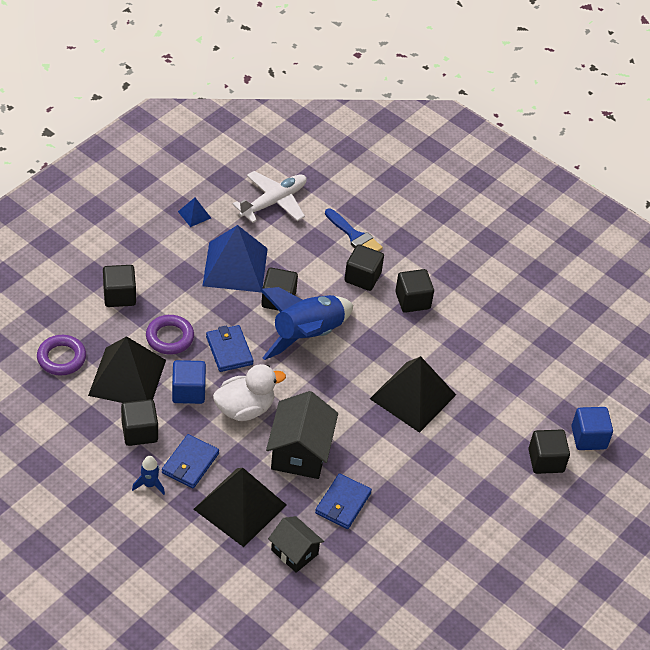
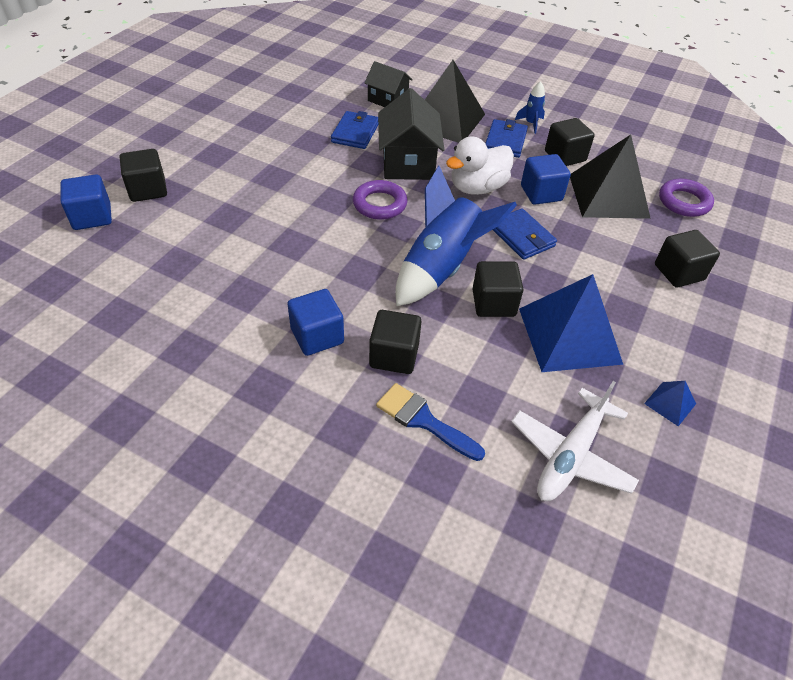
camera: 170 degrees right, 0 degrees up
purple ring [146,315,194,354] -> purple ring moved to [353,180,408,220]
black pyramid [370,356,456,433] -> none
black cube [395,269,434,313] -> blue cube [287,289,344,356]

